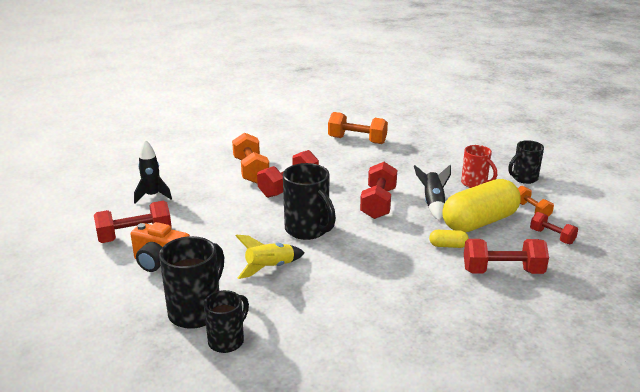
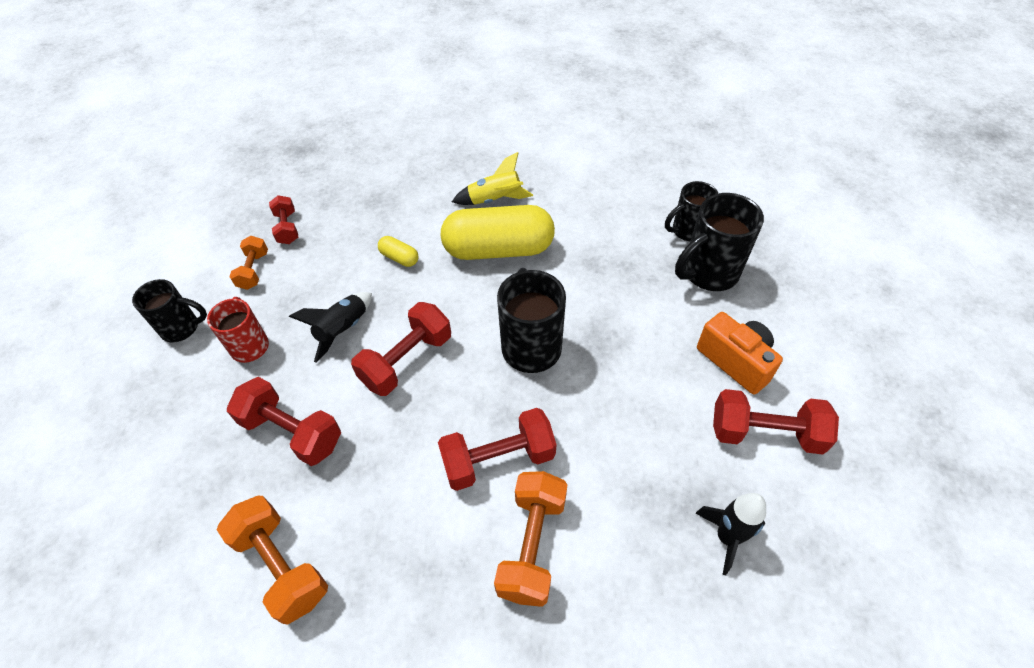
camera: 150 degrees left, 25 degrees up
yellow rocket [236,235,305,279] -> yellow rocket moved to [452,152,533,205]
yellow capsule [442,179,521,232] -> yellow capsule moved to [441,205,555,260]
red dumbbell [464,239,549,274] -> red dumbbell moved to [227,377,341,466]

